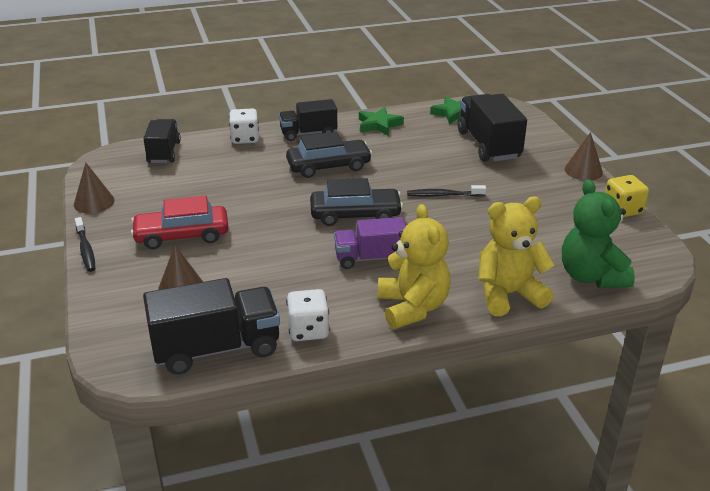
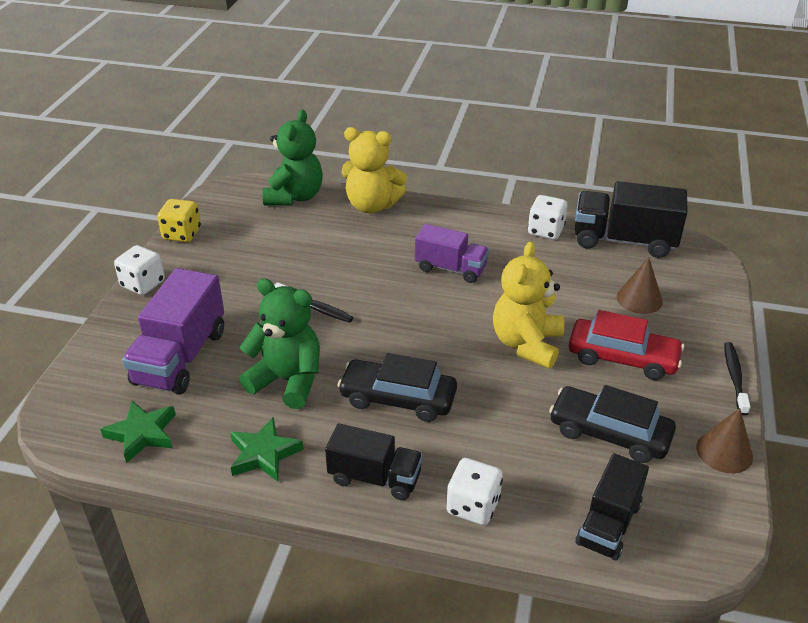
camera: 150 degrees left, 5 degrees up
black car [310,178,403,226] -> black car moved to [549,385,676,463]
yellow teddy bear [378,204,451,329] -> yellow teddy bear moved to [493,241,564,369]
black truck [457,94,527,162] -> purple truck [122,268,224,395]
brown cone [564,132,603,180] -> white dice [114,245,165,295]
none -> green teddy bear [239,278,320,409]

